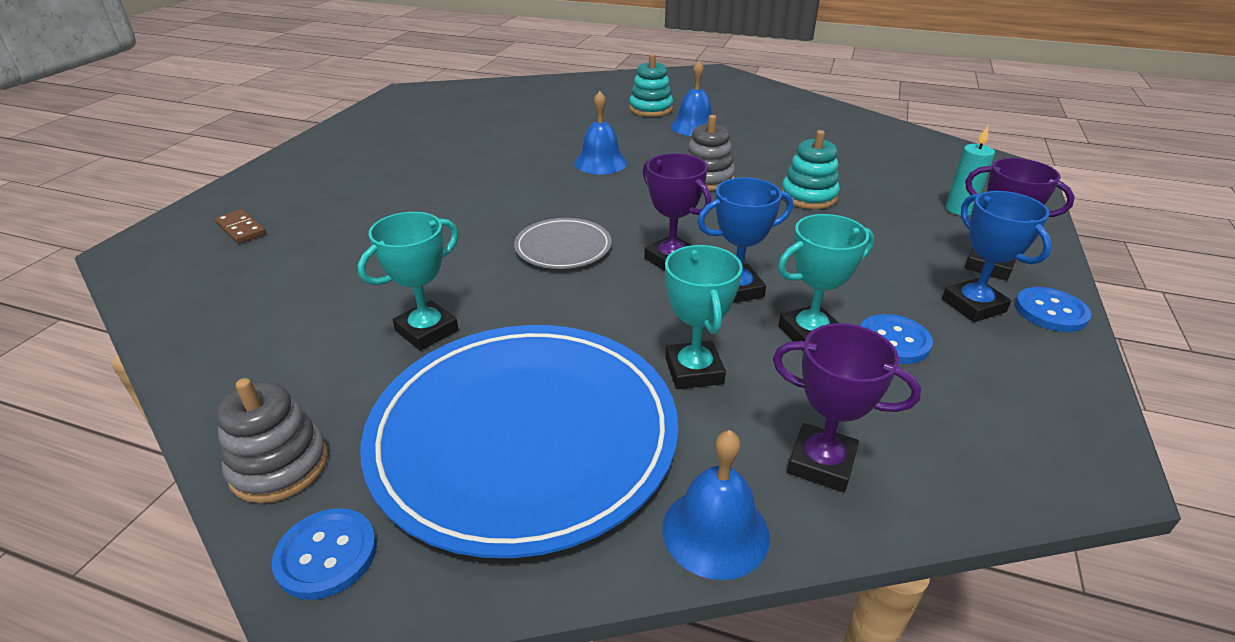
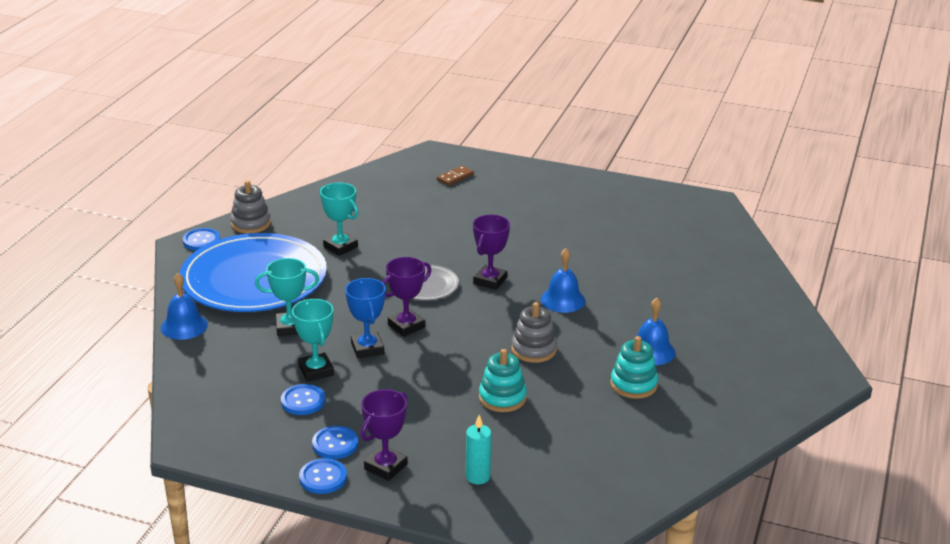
camera: 90 degrees right, 5 degrees down
turquoise stacking toy [629,54,673,117] -> turquoise stacking toy moved to [610,336,658,399]
purple trophy [773,323,921,492] -> purple trophy moved to [473,214,510,290]
blue trophy [942,191,1052,322] -> blue button [312,426,358,459]

